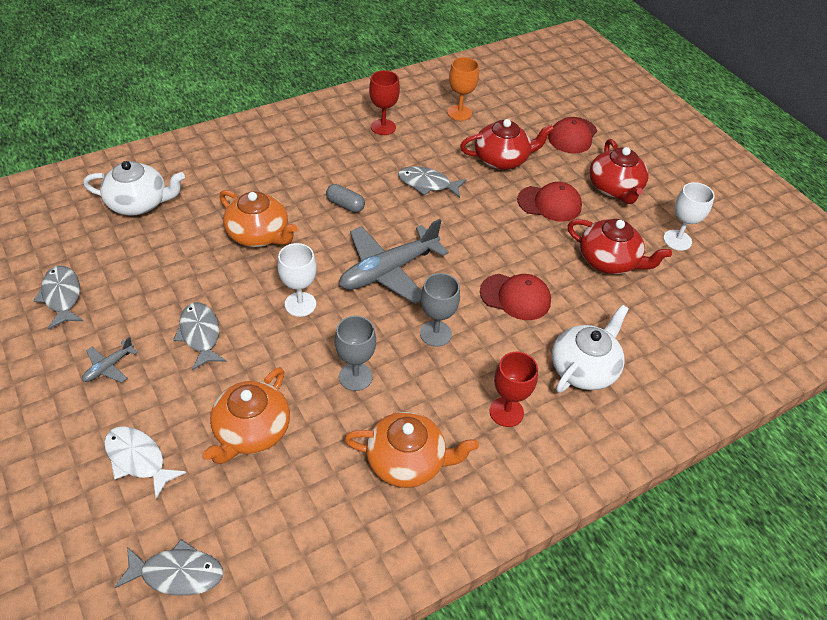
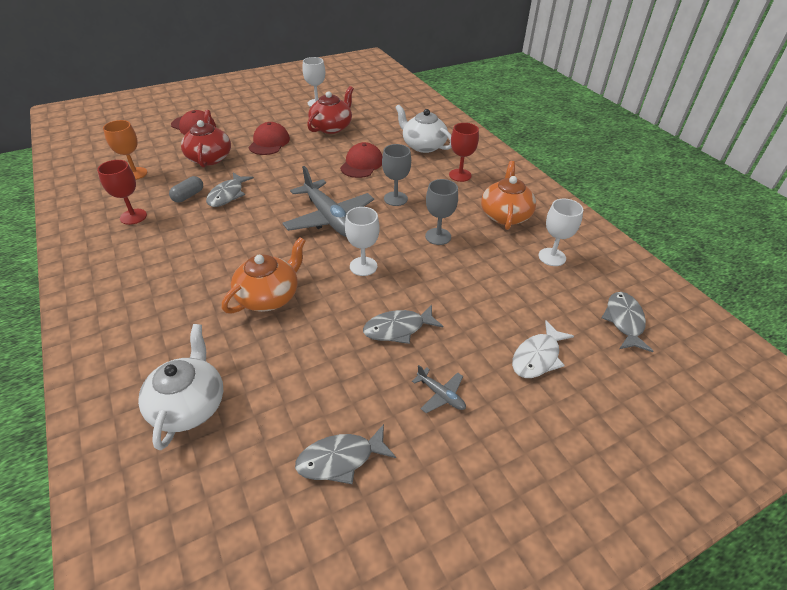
camera: 85 degrees left, 5 degrees down
orange teapot [203,367,290,464] -> none
grey capsule [326,184,365,213] -> grey capsule moved to [169,176,203,202]
red teapot [589,139,649,204] -> none
none -> white goblet [539,199,583,266]

